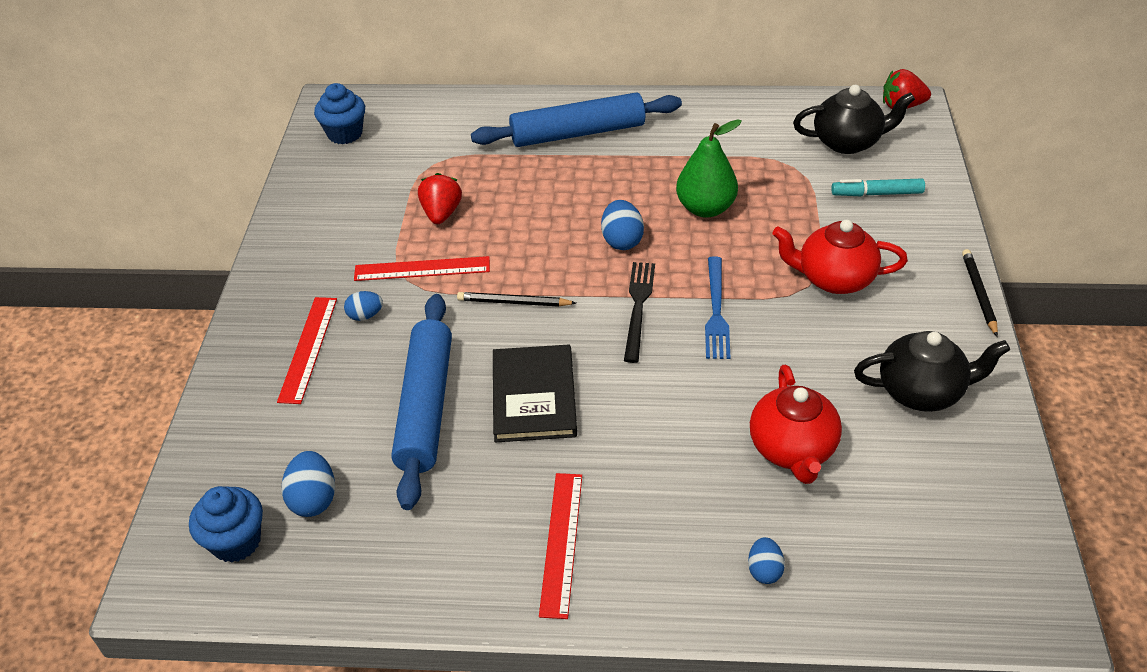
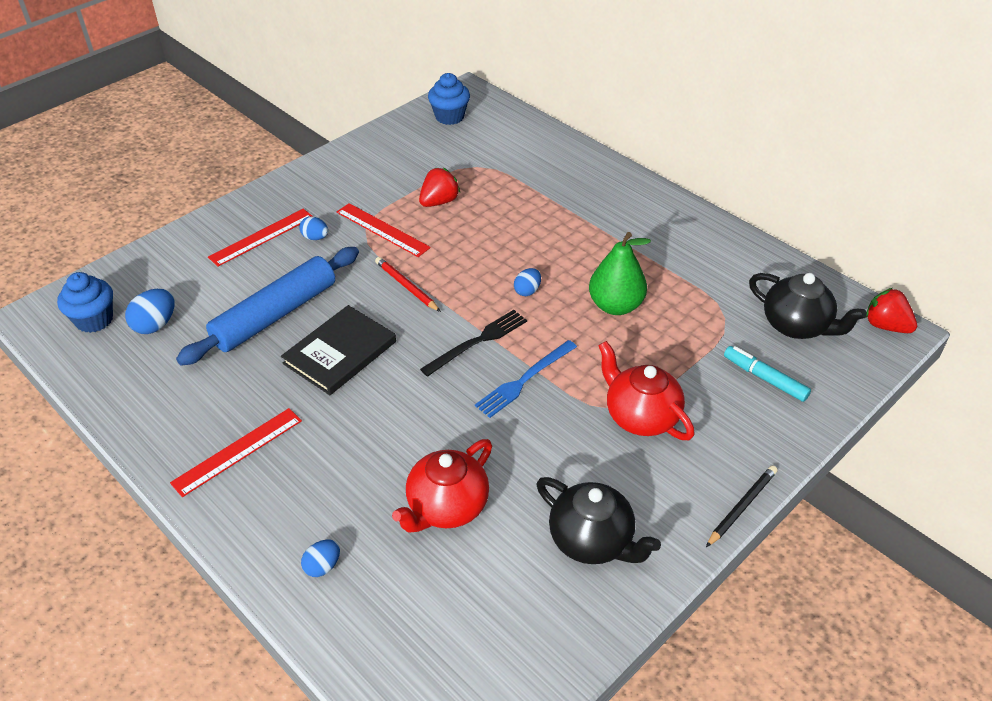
camera: 40 degrees right, 0 degrees up
black pencil [457,292,576,307] -> red pencil [375,257,441,312]
blue rolling pin [471,92,682,147] -> none
blue egg [601,200,644,250] -> blue egg [514,268,541,296], size x0.65

